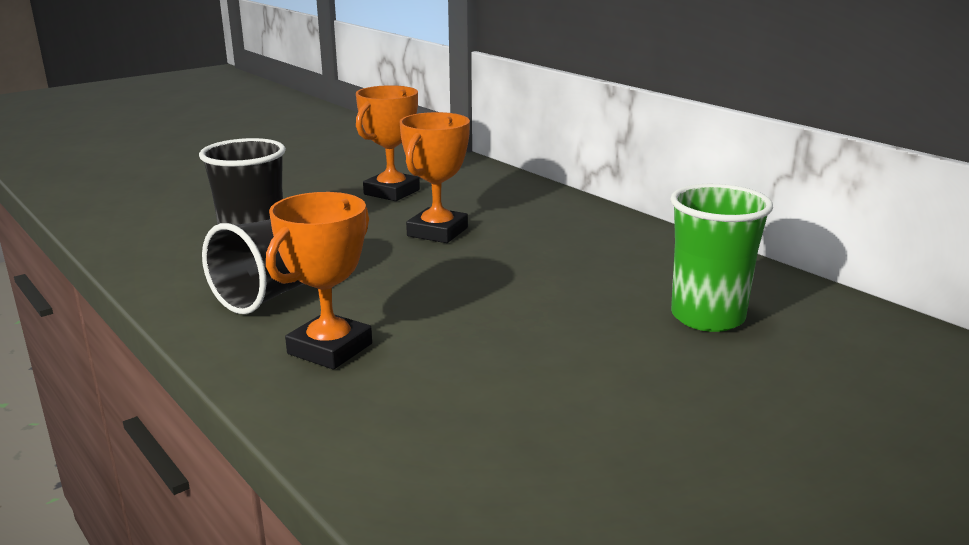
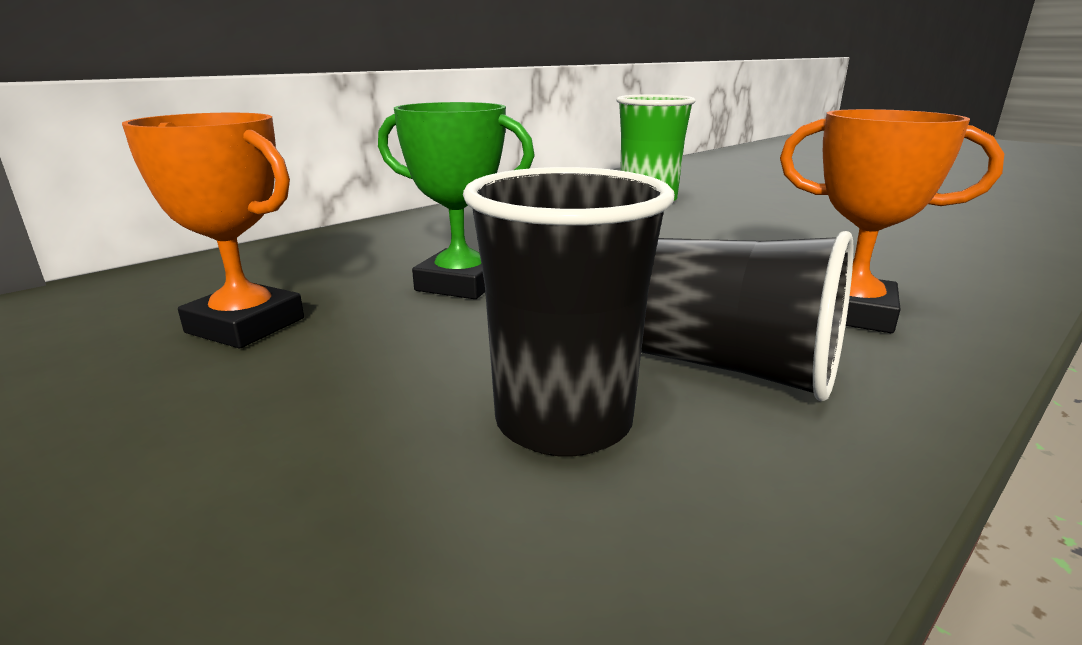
camera: 95 degrees left, 0 degrees up
orange trophy [399,112,470,243] -> green trophy [378,102,535,299]

